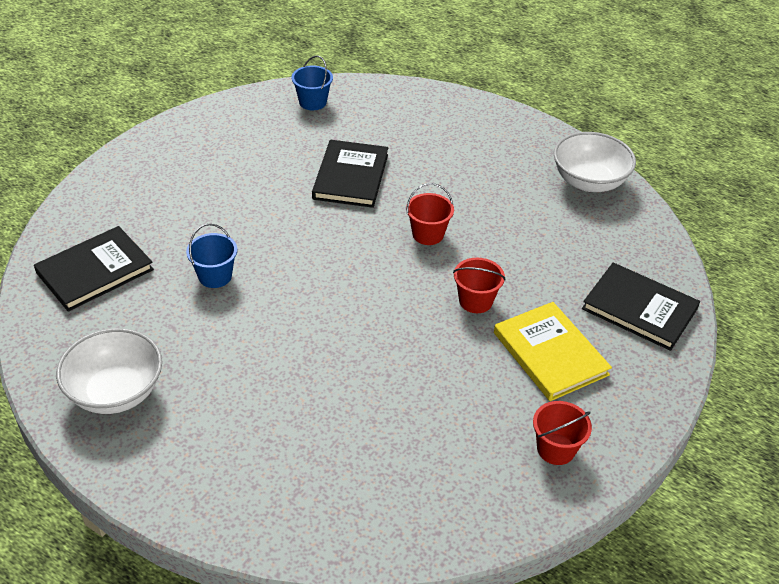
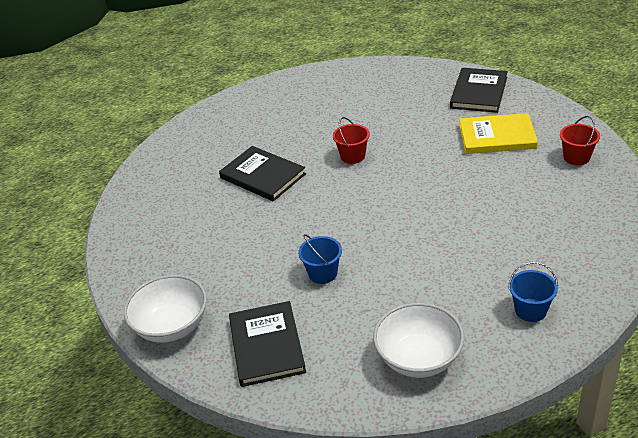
camera: 55 degrees left, 5 degrees down
blue bucket [291,55,333,110] -> blue bucket moved to [508,262,558,322]
red bucket [453,258,506,313] -> none
white bowl [554,132,636,192] -> white bowl moved to [124,275,207,343]
black book [582,263,700,351] -> black book turned 45 degrees counterclockwise [450,68,508,113]

